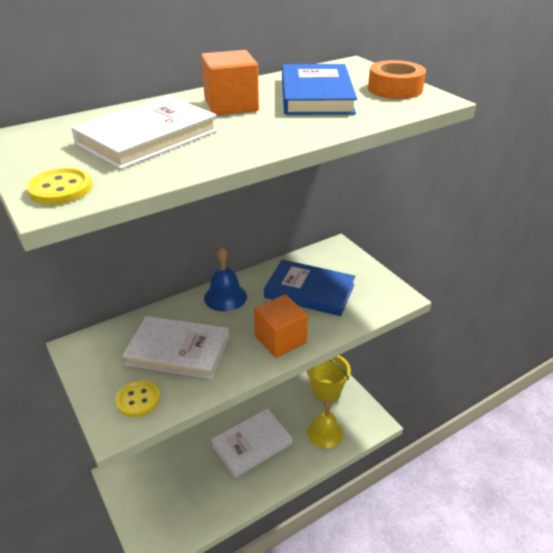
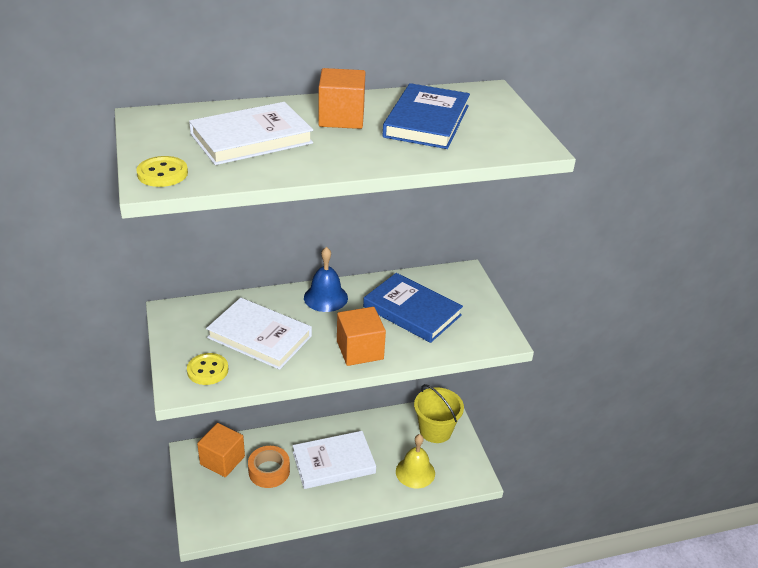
camera: 15 degrees right, 0 degrees up
orange tape [368,60,426,99] -> orange tape moved to [248,446,290,488]
none -> orange cube [197,423,245,477]

